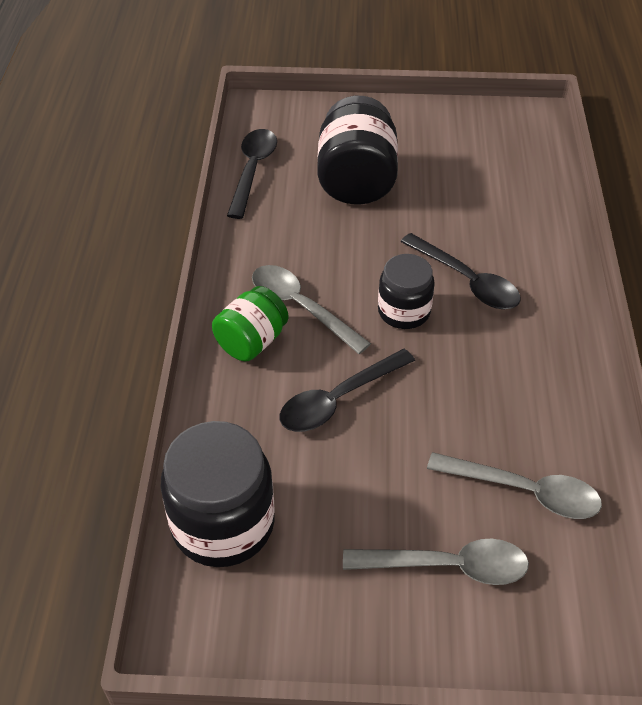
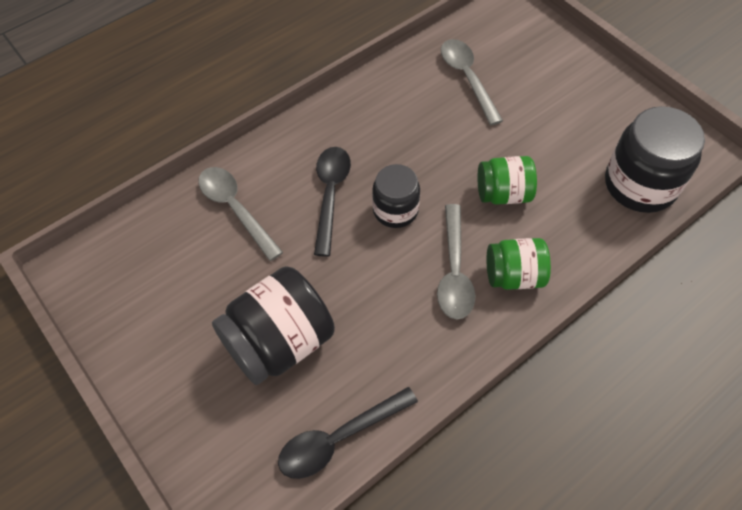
camera: 130 degrees left, 10 degrees up
black spoon [280,349,415,432] -> green jar [478,156,537,205]
grey spoon [343,539,529,585] -> grey spoon moved to [198,167,283,261]

